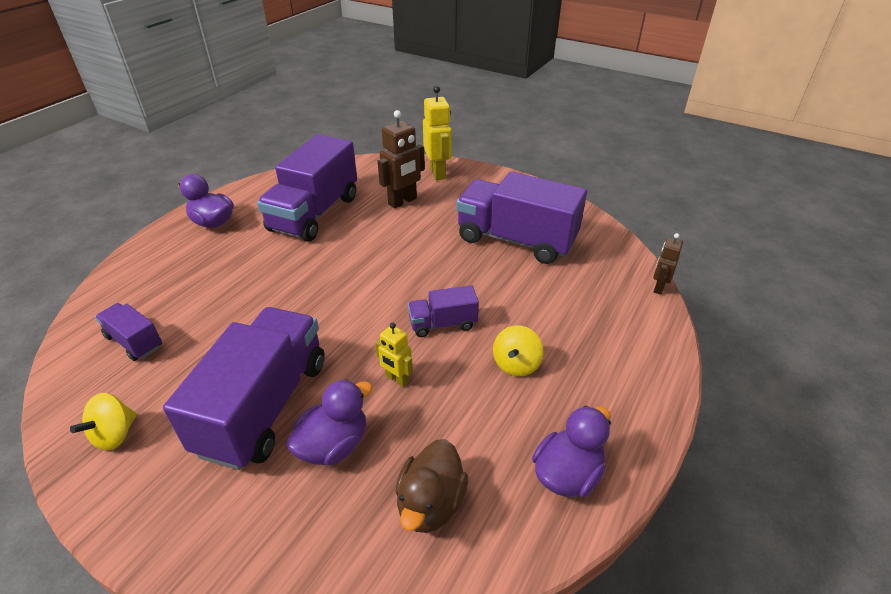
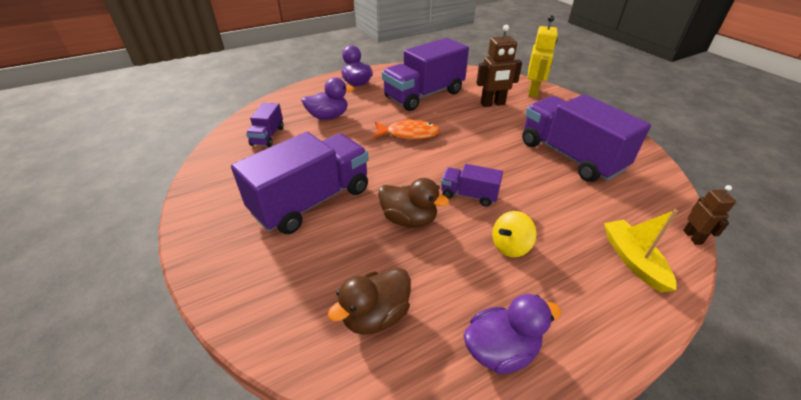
camera: 30 degrees right, 0 degrees up
yellow spinning top [70,393,137,451] -> none
purple truck [95,303,162,361] -> purple truck turned 150 degrees counterclockwise [246,103,283,147]
purple duck [286,379,373,465] -> purple duck moved to [301,77,354,120]
yellow robot [375,323,413,387] -> brown duck [378,178,449,228]
brown robot [653,233,683,295] -> brown robot turned 120 degrees clockwise [683,185,736,245]
none -> orange fish [372,118,440,140]
none -> yellow boat [604,209,678,293]

